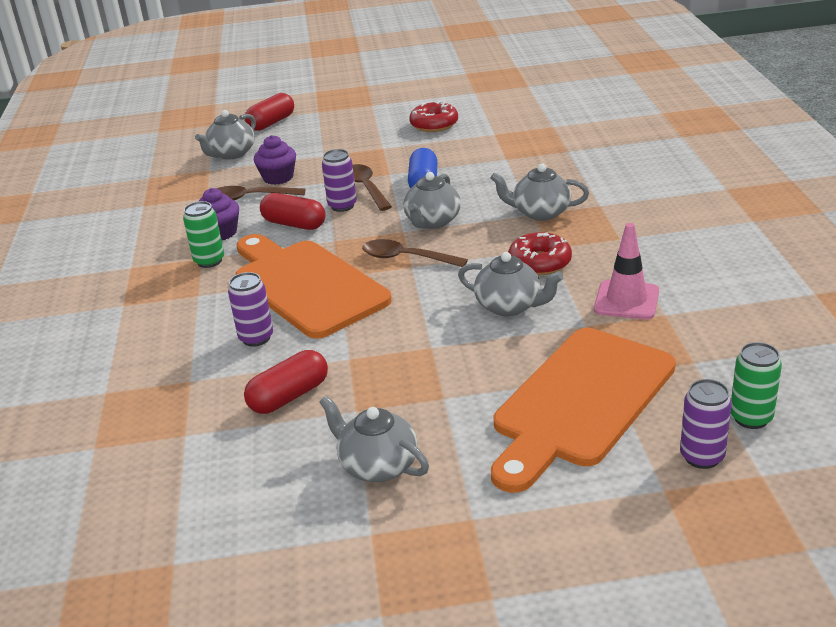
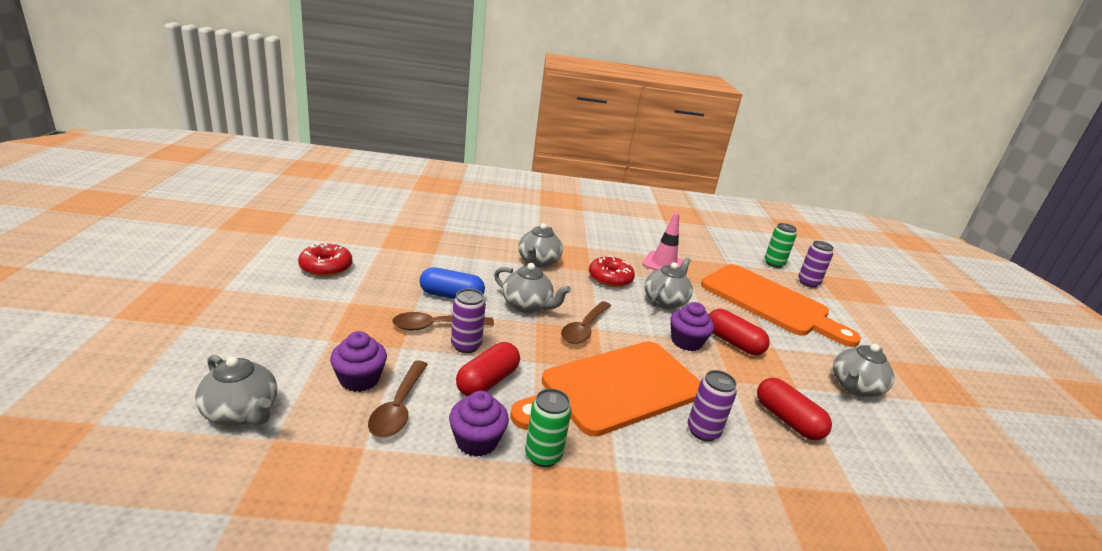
camera: 90 degrees left, 5 degrees down
red capsule [245,93,294,131] -> red capsule moved to [709,309,770,355]
none -> purple cupcake [670,302,714,351]

